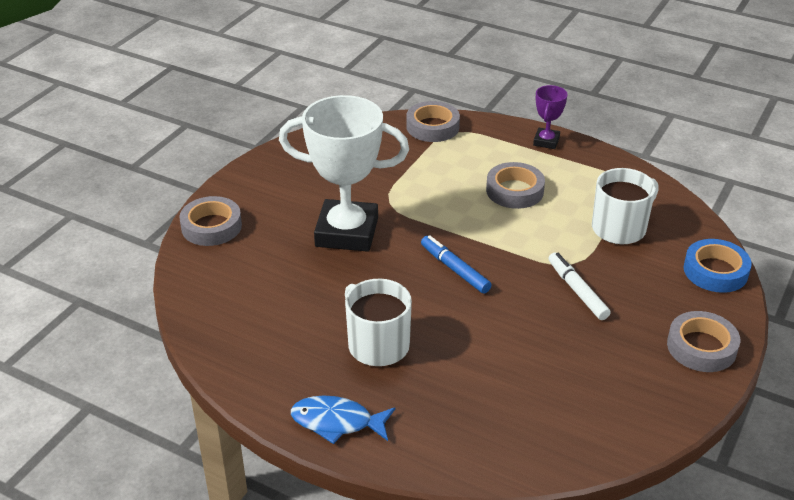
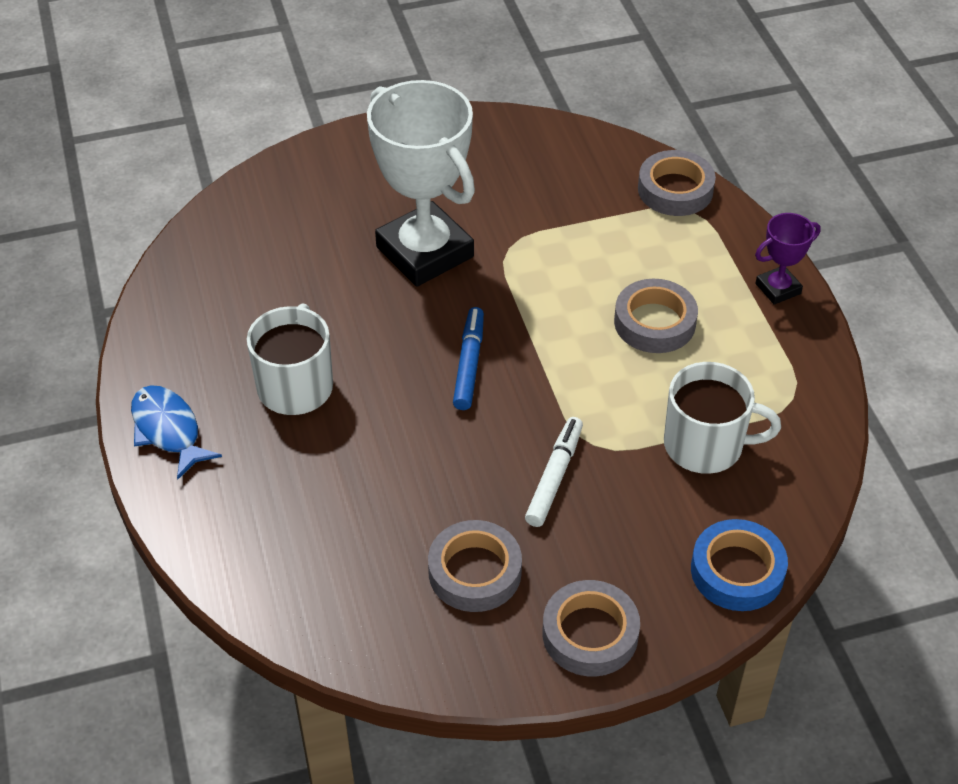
camera: 45 degrees right, 10 degrees up
grey tape [179,196,242,246] -> grey tape moved to [428,520,522,612]

